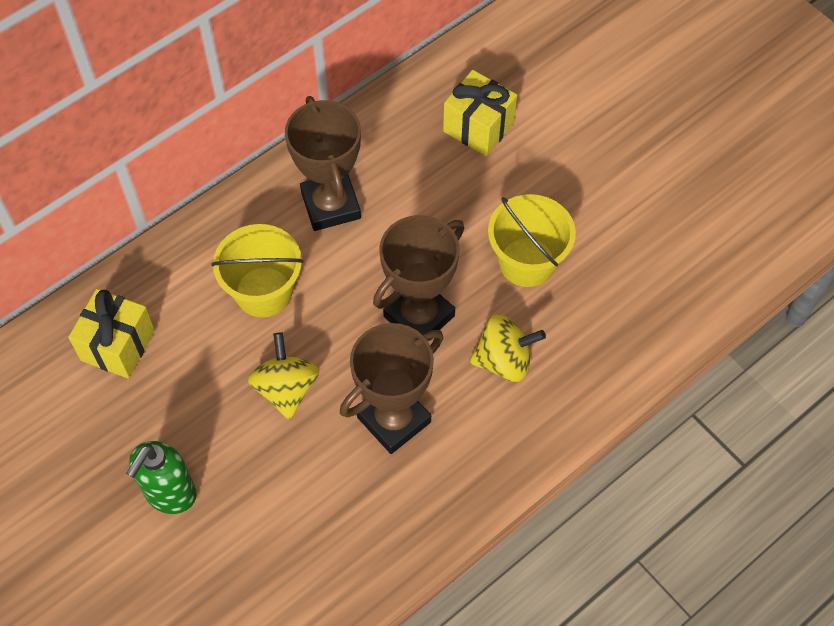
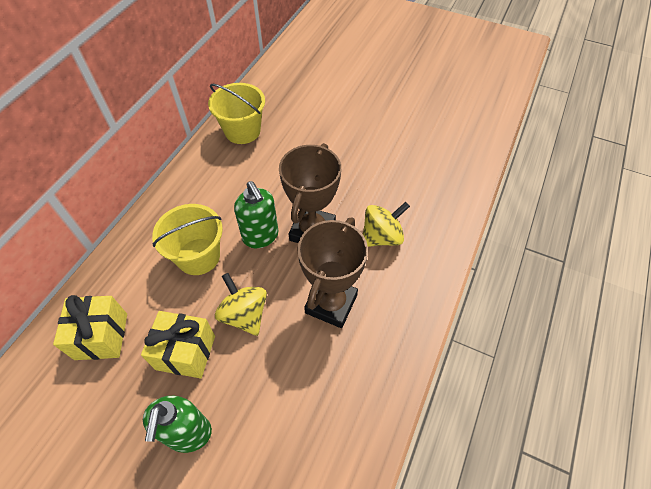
camera: 25 degrees left, 5 degrees down
brown trophy [285,96,361,231] -> none
yellow gift [443,70,517,156] -> yellow gift moved to [141,311,215,378]
yellow bucket [488,194,576,287] -> yellow bucket moved to [208,83,265,144]
none -> green soap dispenser [234,181,279,248]

